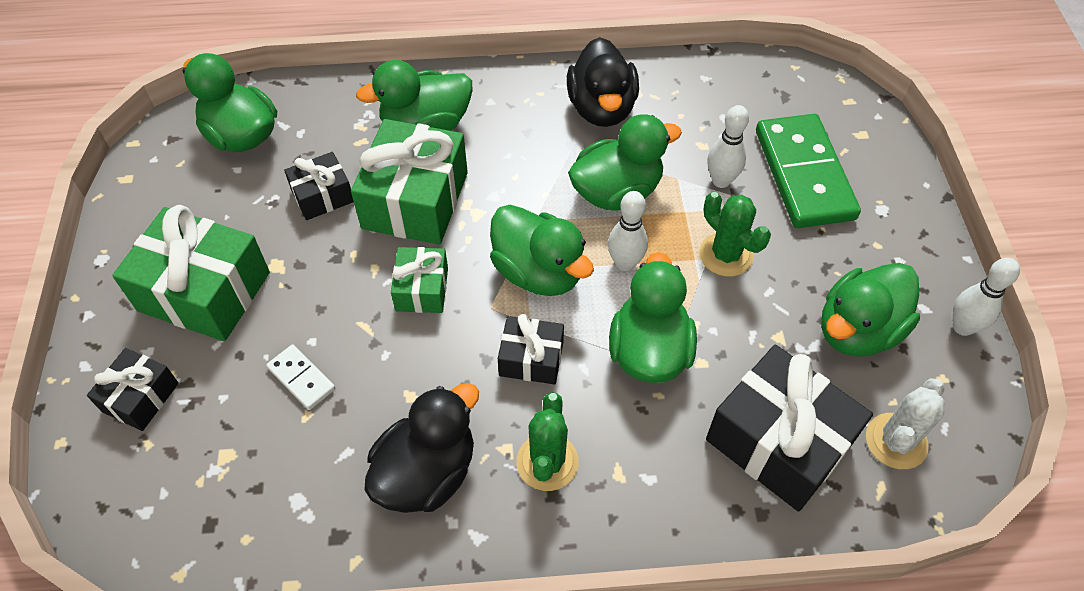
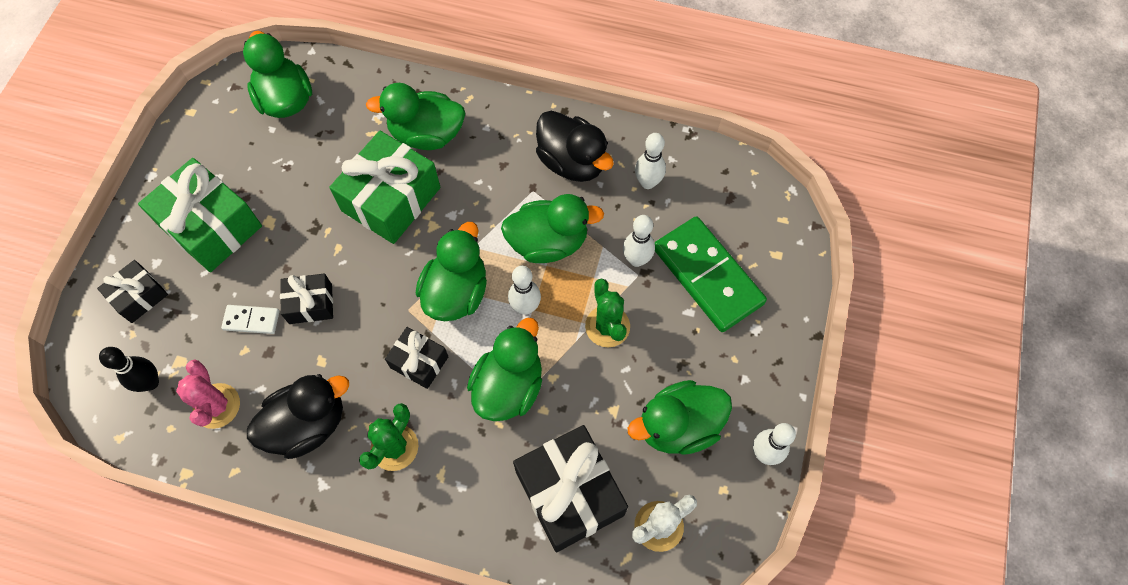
camera: 20 degrees right, 10 degrees up
white domino [266,345,335,410] -> white domino turned 60 degrees counterclockwise [221,305,279,334]
black gift [284,152,354,220] -> black gift moved to [280,273,333,324]
green gift [391,247,448,313] -> none
green duck [490,205,594,296] -> green duck turned 135 degrees counterclockwise [416,222,487,321]
black duck [567,37,639,127] -> black duck turned 60 degrees counterclockwise [536,111,614,182]
green domino [756,114,861,228] -> green domino turned 45 degrees counterclockwise [655,216,767,332]
none -> black bowling pin [99,347,159,392]
none -> pink cactus [176,359,240,429]
none -> white bowling pin [635,133,666,189]

